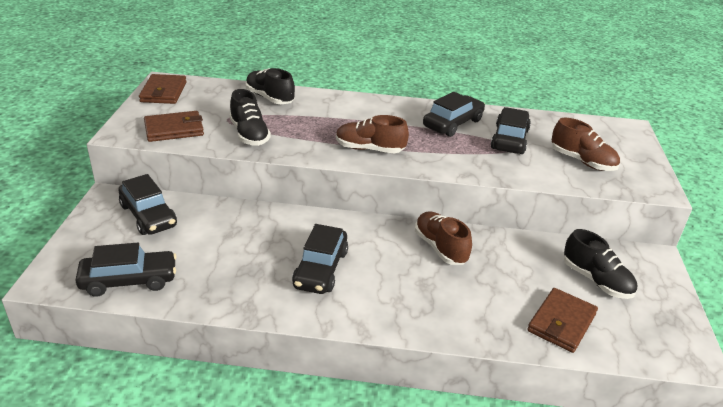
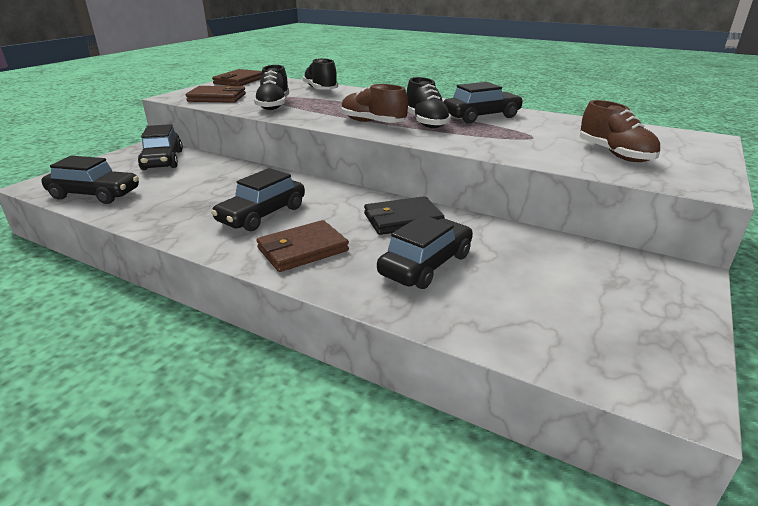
camera: 25 degrees right, 5 degrees down
brown shoe [415,211,472,265] -> black wallet [364,196,445,235]
black car [491,107,531,154] -> black car moved to [377,215,473,289]
brown wallet [527,288,598,353] -> brown wallet moved to [257,220,349,272]
black shoe [564,229,637,299] -> black shoe moved to [407,77,451,128]

